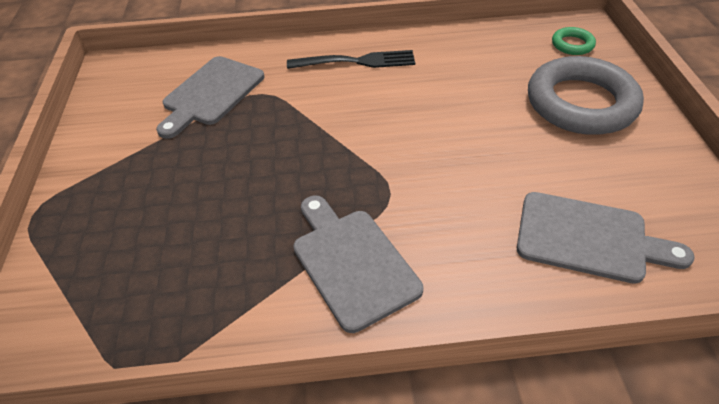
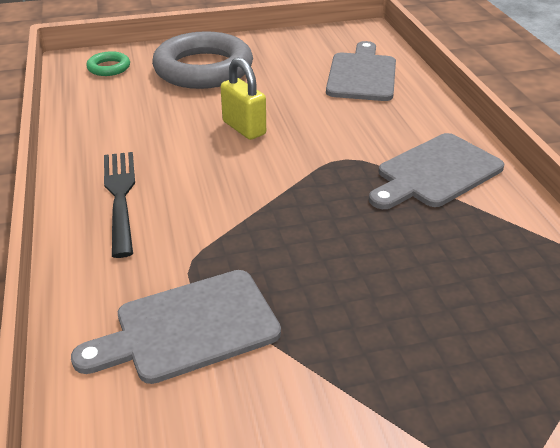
camera: 100 degrees left, 10 degrees down
grey cutting board [156,56,264,139] -> grey cutting board turned 135 degrees clockwise [71,270,281,384]
none -> yellow padlock [221,58,266,140]

